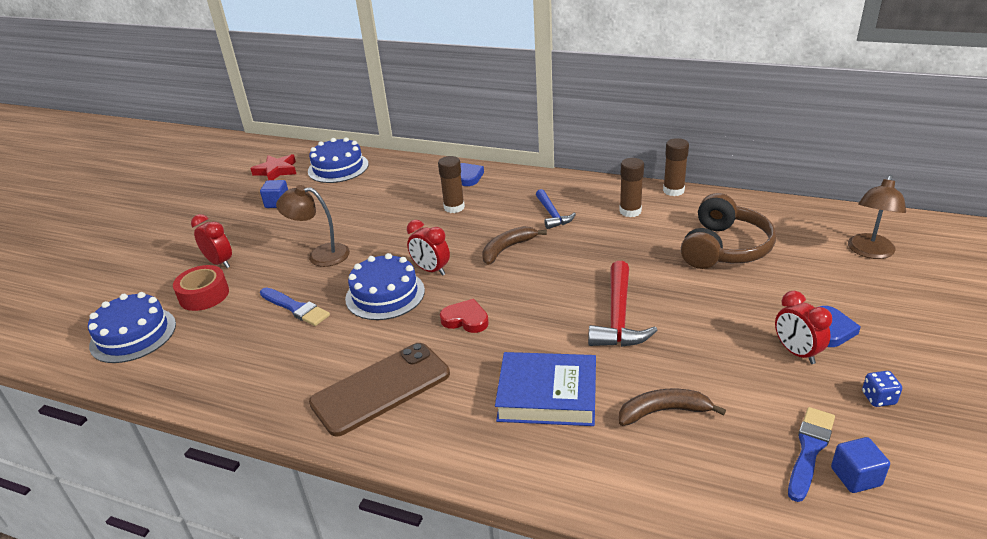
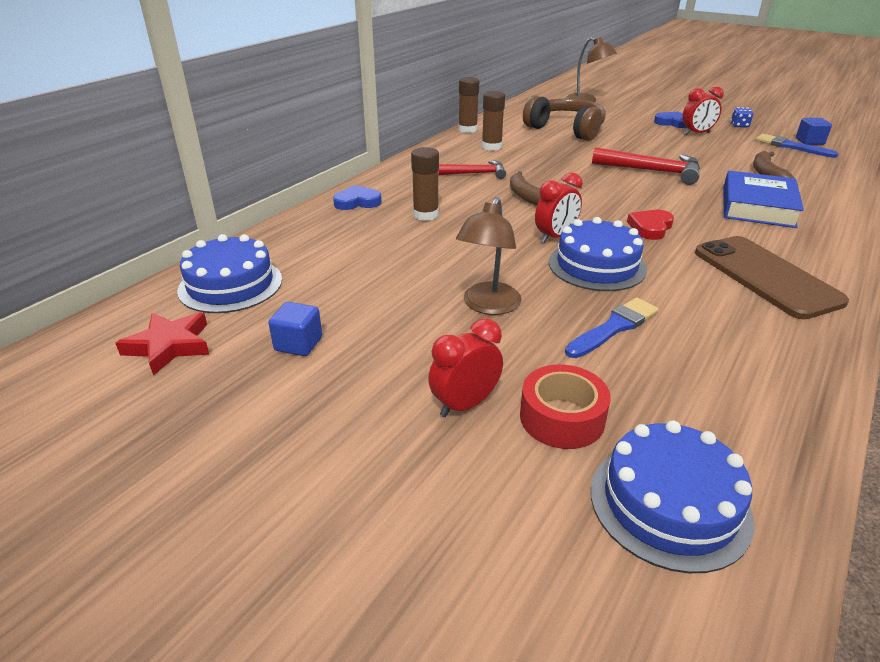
camera: 80 degrees left, 0 degrees up
blue hammer [536,189,576,229] -> red hammer [438,160,506,179]

